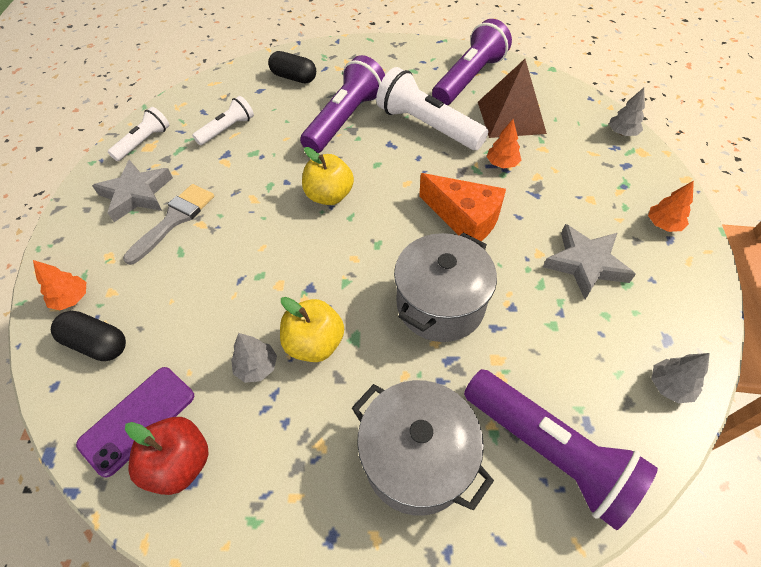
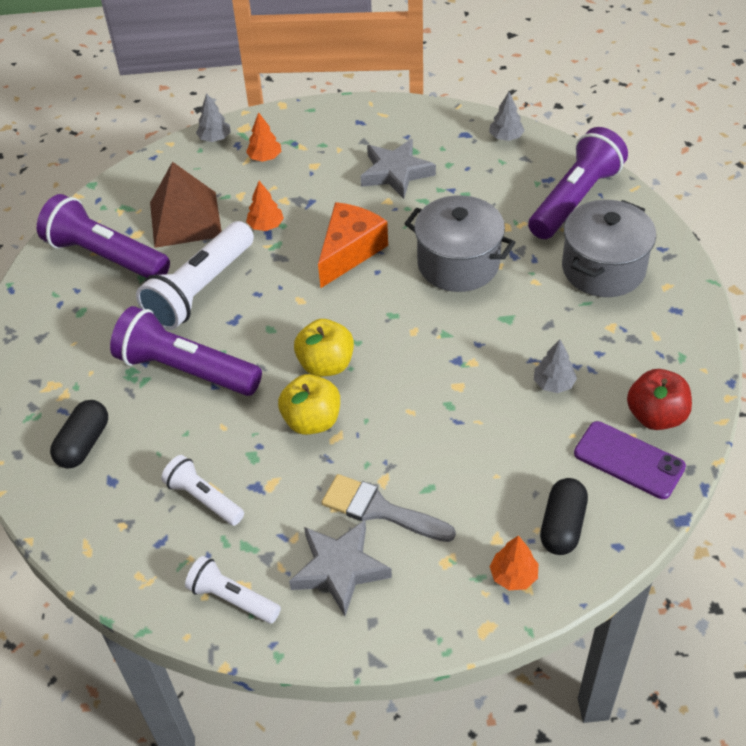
camera: 95 degrees left, 5 degrees down
yellow apple [280,297,344,362] -> yellow apple moved to [278,374,340,435]
orange tree [648,181,694,232] -> orange tree moved to [246,112,282,162]

